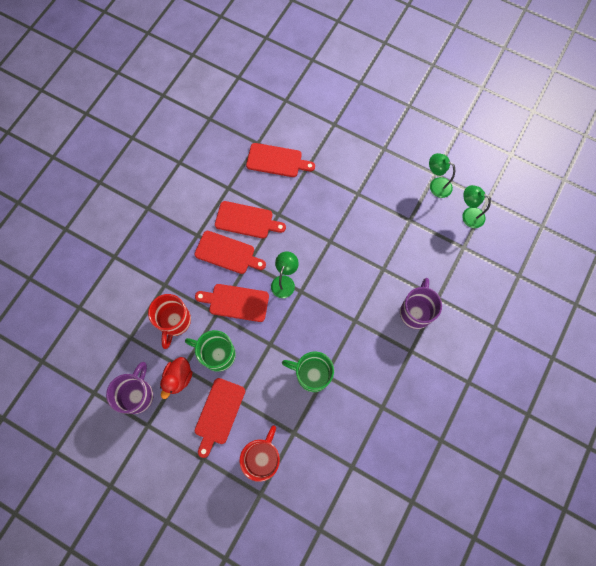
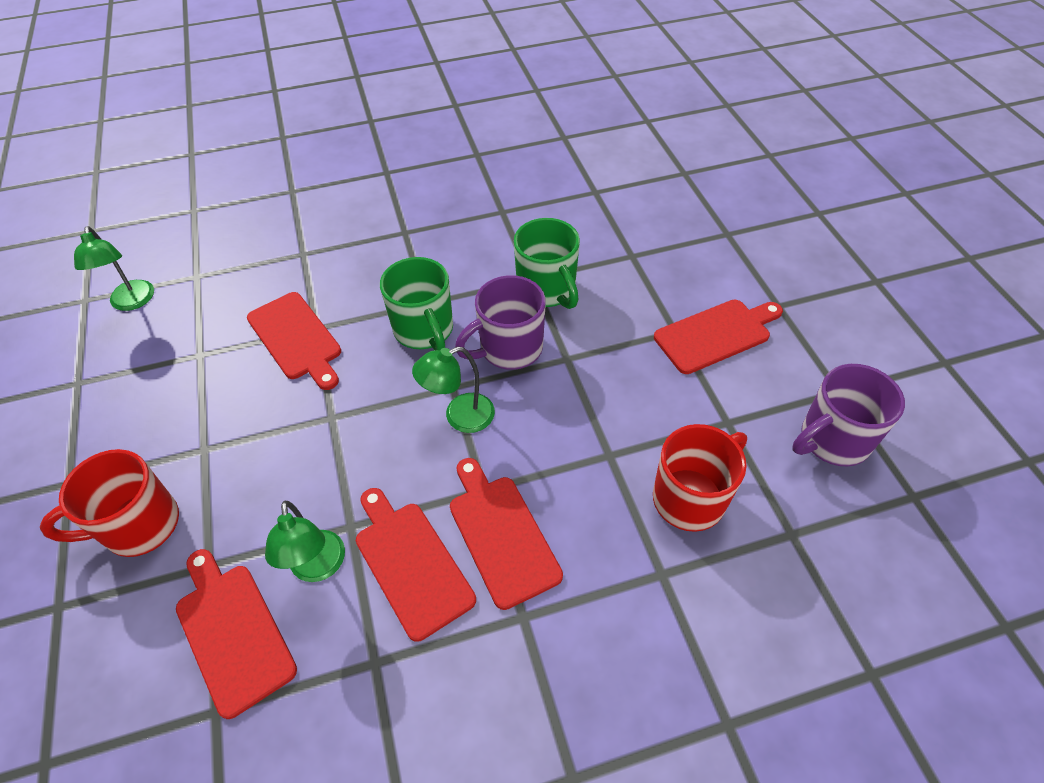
camera: 135 degrees left, 20 degrees down
red duck [160,357,193,399] -> none
green mug [185,330,236,372] -> green mug moved to [380,257,453,350]
red cutting board [195,284,269,322] -> red cutting board moved to [247,292,341,390]
red mug [239,425,280,482] -> red mug moved to [40,449,179,557]
purple mug [400,278,442,329] -> purple mug moved to [455,275,546,370]
green lamp [429,153,455,198] -> green lamp moved to [265,501,345,582]

